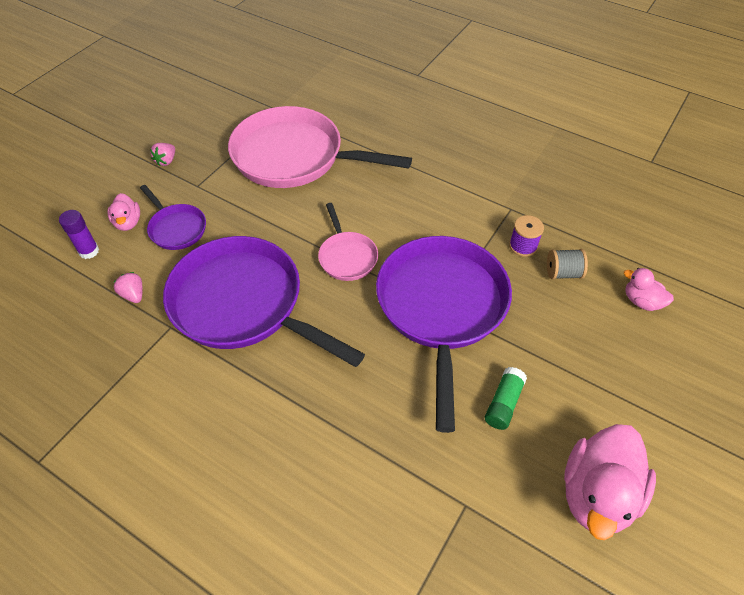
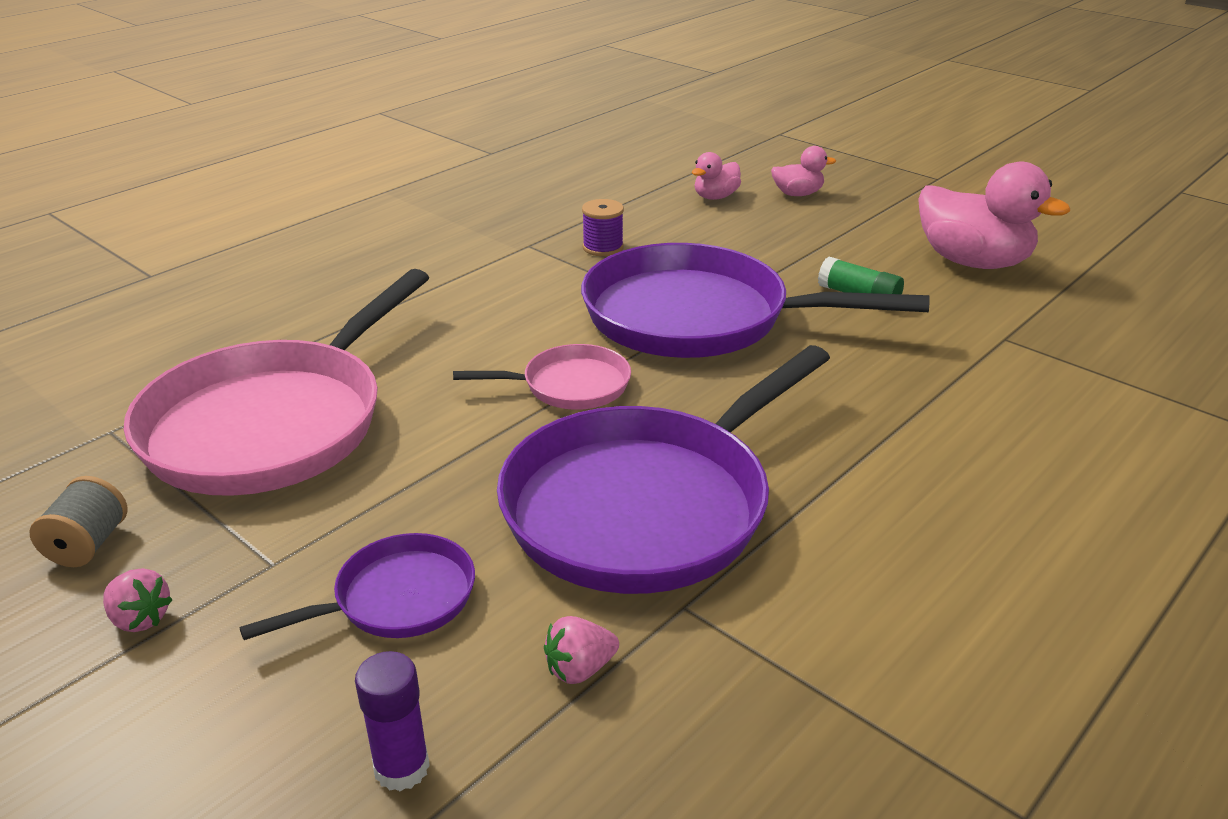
camera: 80 degrees left, 20 degrees down
pink duck [107,193,140,231] -> pink duck moved to [771,146,836,196]
grey spool [547,249,588,279] -> grey spool moved to [29,476,127,567]

